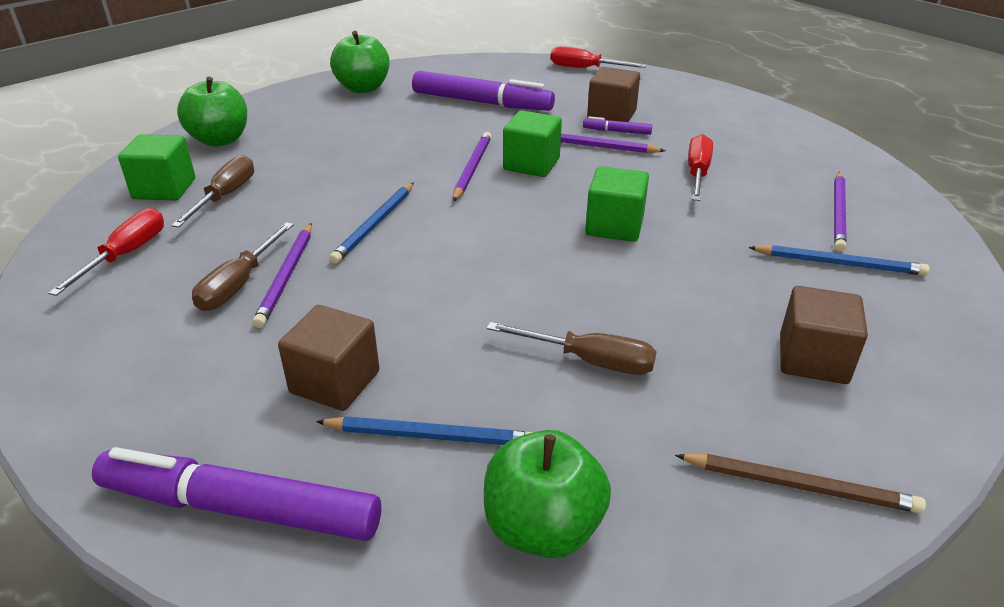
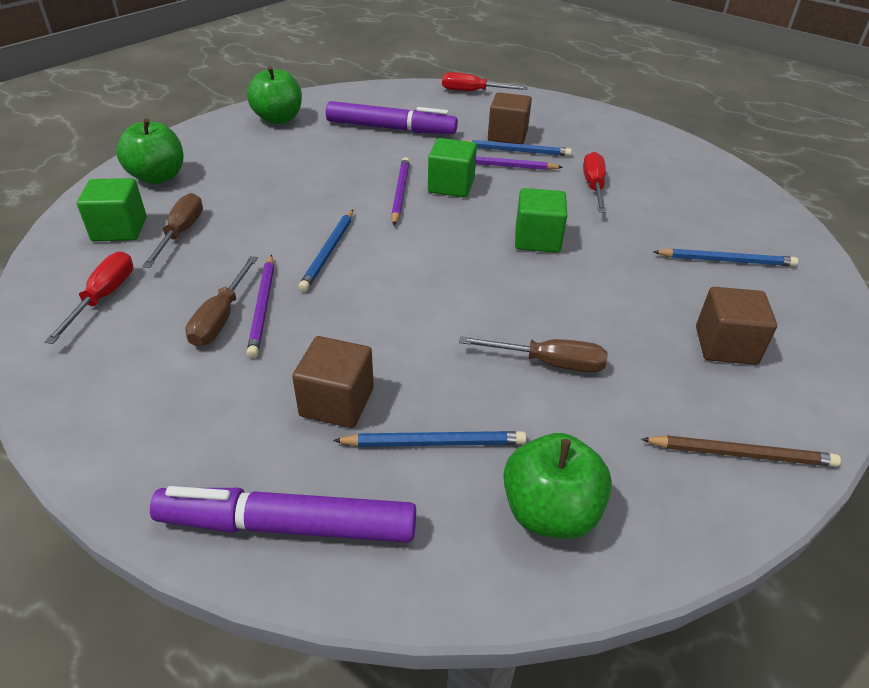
camera: 10 degrees left, 5 degrees up
purple marker [583,116,652,135] -> blue pencil [466,140,572,156]
purple pencil [834,172,847,252] -> none

